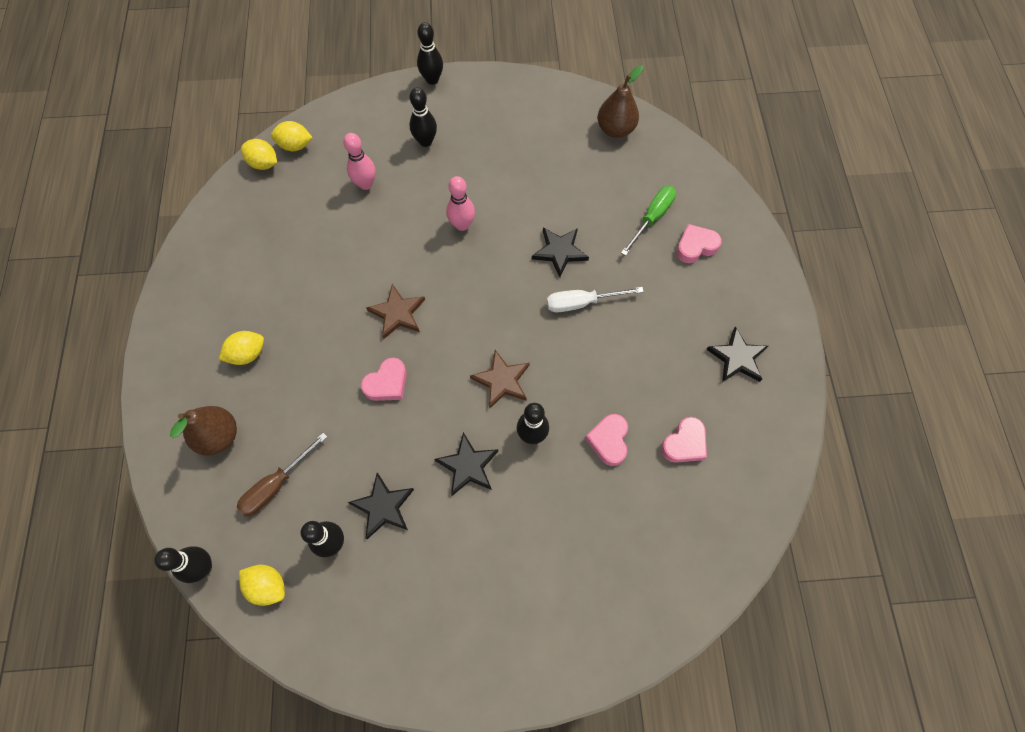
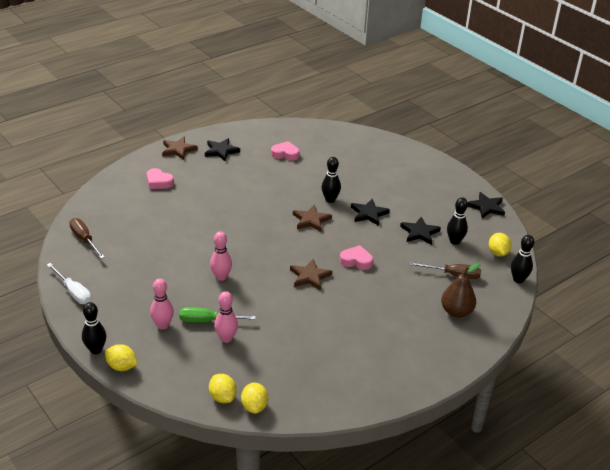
camera: 125 degrees left, 30 degrees down
yellow lemon [219,331,264,365] -> yellow lemon moved to [105,344,137,371]
black bowling pin [409,87,437,147] -> pink bowling pin [150,278,174,329]
black star [532,227,589,277] -> black star moved to [468,192,505,218]
white screwdriver [547,287,644,312] -> white screwdriver moved to [47,263,91,304]
pink heart [585,414,628,466] -> none
brown pear [598,66,643,138] -> brown screwdriver [69,218,104,259]
green screwdriver [621,186,676,256] -> green screwdriver moved to [179,307,256,323]
none -> brown star [162,137,198,160]

